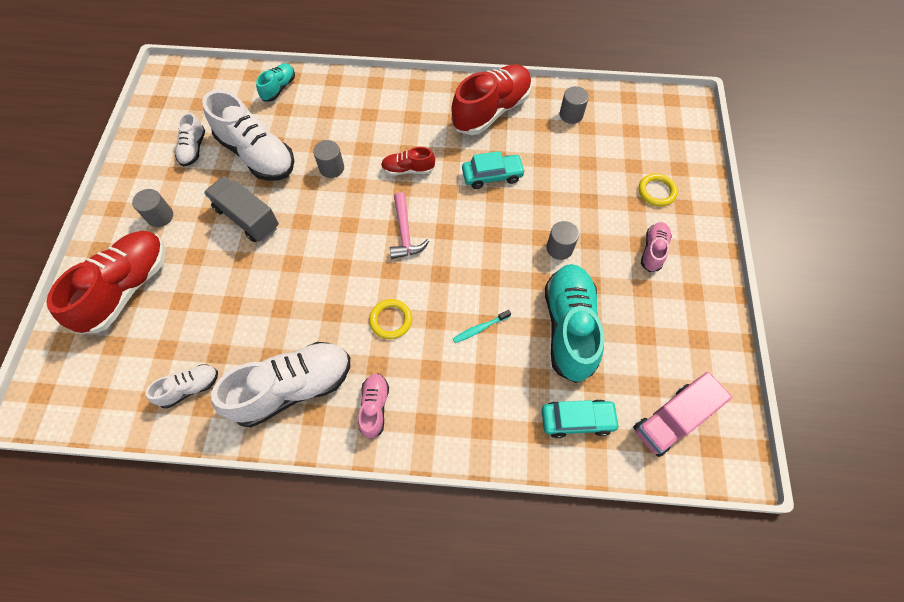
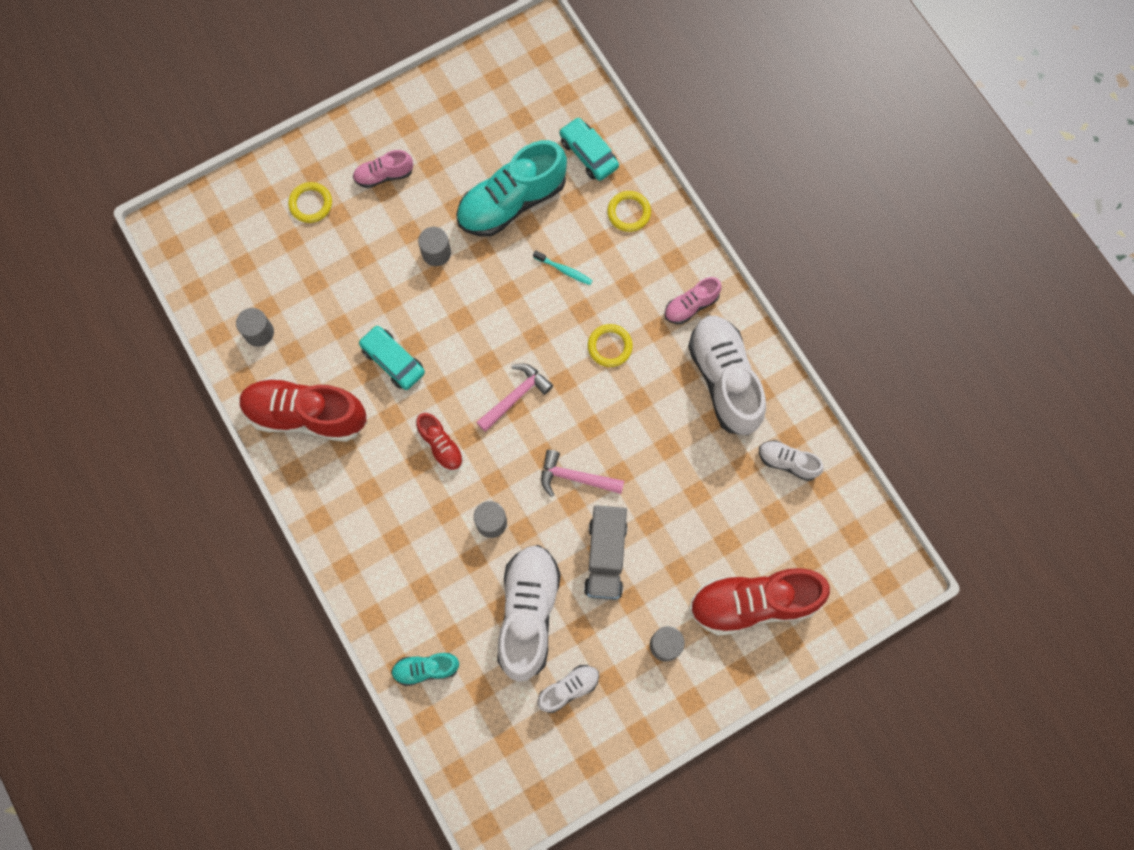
camera: 125 degrees left, 10 degrees up
white shoe [211,342,350,427] -> white shoe turned 45 degrees clockwise [688,315,766,435]
pink truck [633,372,732,457] -> none
none -> pink hammer [541,450,624,497]
none -> yellow ring [607,191,651,232]

